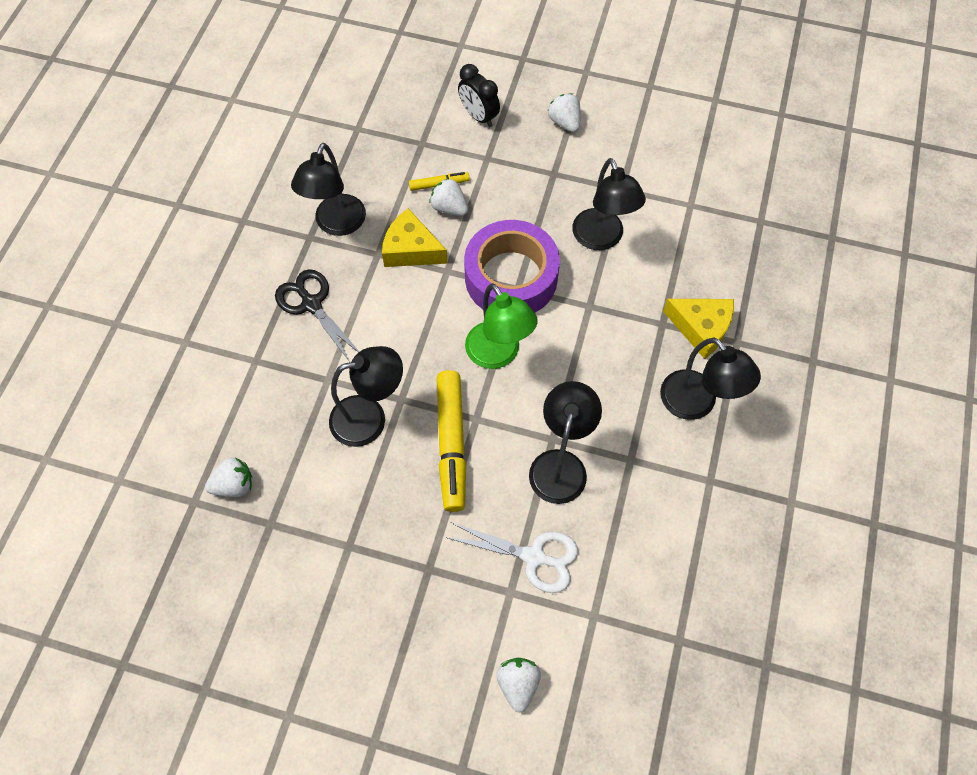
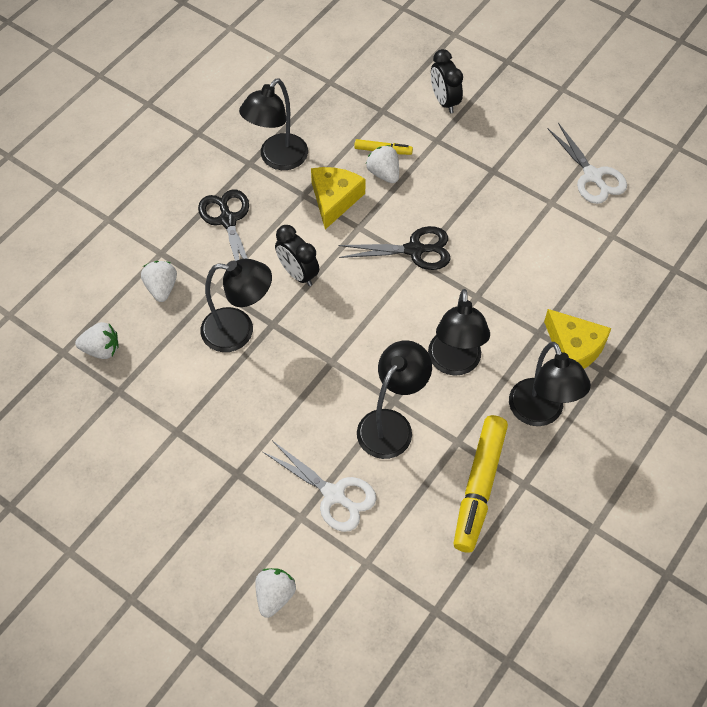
camera: 20 degrees right, 5 degrees down
yellow cheese [382,208,448,267] -> yellow cheese turned 60 degrees clockwise [311,167,366,229]
yellow marker [437,370,466,512] -> yellow marker moved to [453,415,508,553]
purple tape [464,220,560,312] -> black scissors [338,226,451,270]
green lamp [465,283,538,369] -> none
white strawberry [548,94,581,132] -> white strawberry moved to [141,261,177,302]
black lamp [572,158,646,250] -> black lamp moved to [428,289,490,376]
none -> black clock [275,225,319,286]
none -> white scissors [547,123,627,204]

